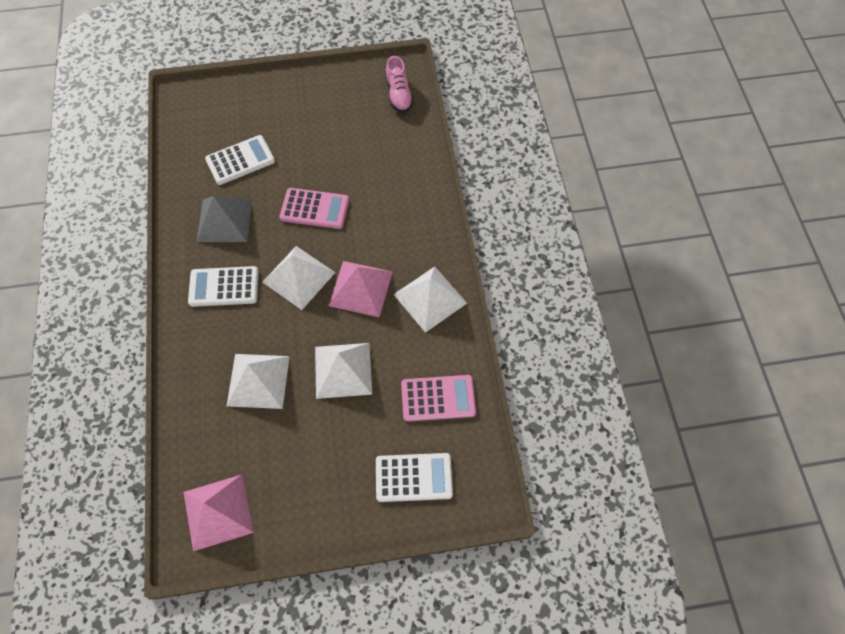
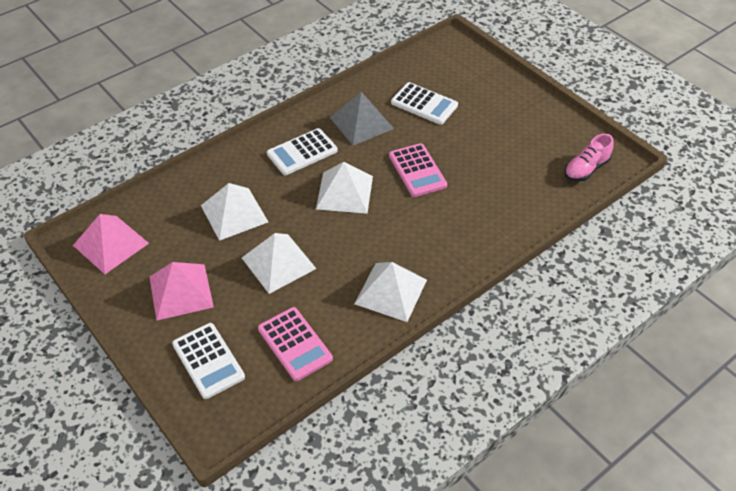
camera: 60 degrees right, 15 degrees down
white calculator [188,266,259,307] -> white calculator turned 90 degrees counterclockwise [267,128,338,175]
pink pyramid [328,261,393,317] -> pink pyramid moved to [149,262,214,321]

